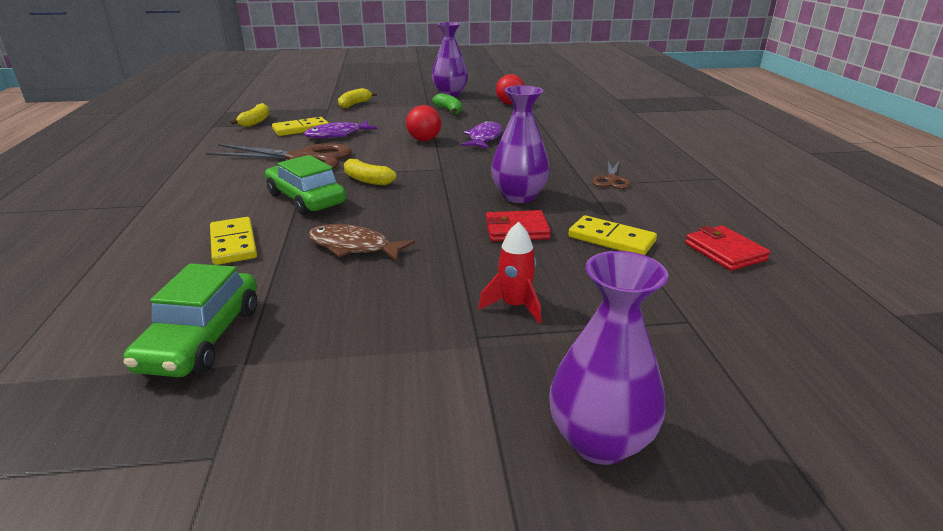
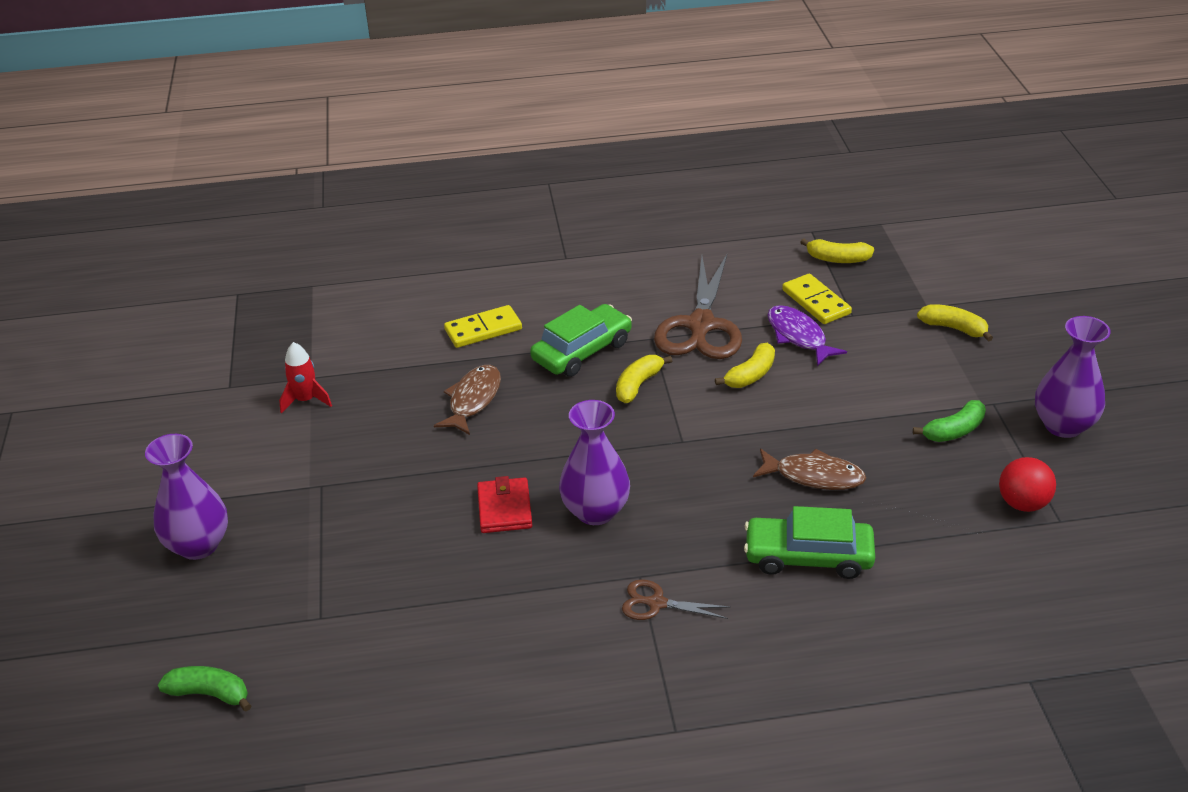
camera: 90 degrees right, 10 degrees up
green car [123,263,257,377] -> green car moved to [744,506,875,579]
red ball [406,105,441,141] -> none
purple fish [461,121,502,148] -> brown fish [753,449,866,490]
red rocket [479,222,541,323] -> red rocket moved to [279,342,332,414]
yellow domino [568,215,657,255] -> none
red wallet [685,225,770,271] -> none
none -> green banana [158,666,252,712]
none -> yellow banana [715,343,775,388]

